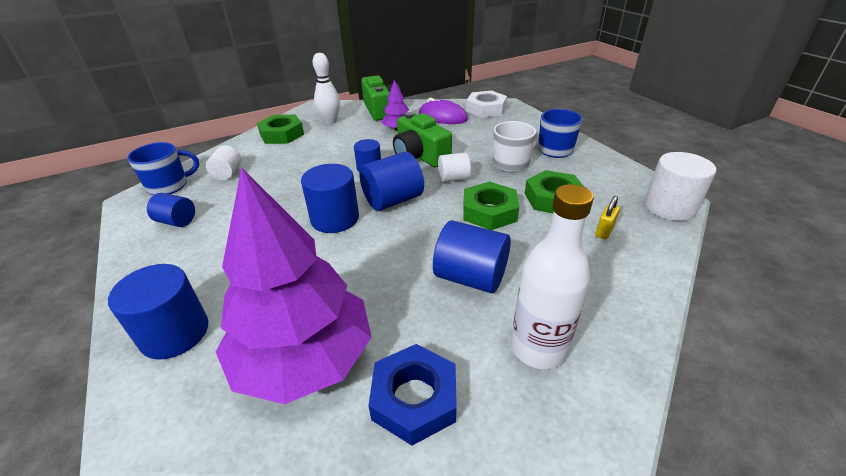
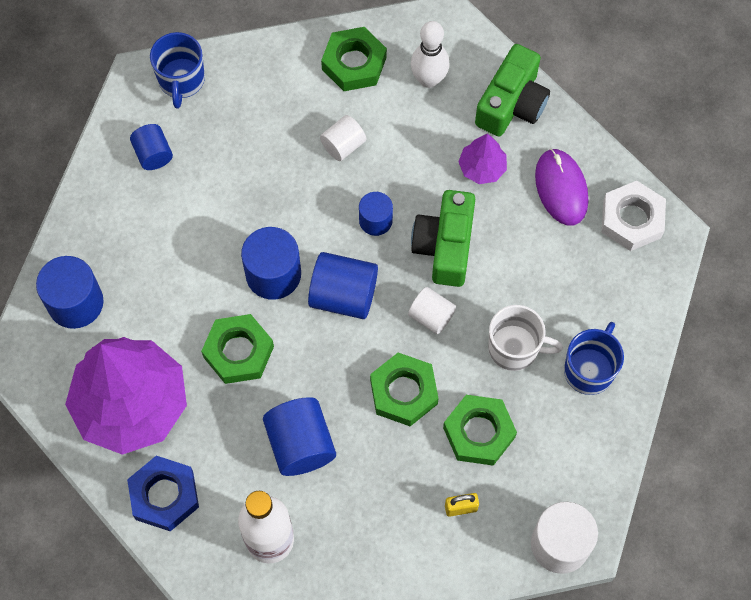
camera: 45 degrees right, 30 degrees up
blue mug [127,142,199,195] -> blue mug turned 75 degrees clockwise [150,32,205,109]
white cylinder [206,145,241,180] -> white cylinder moved to [320,115,366,161]
none -> green nut [201,314,274,384]

